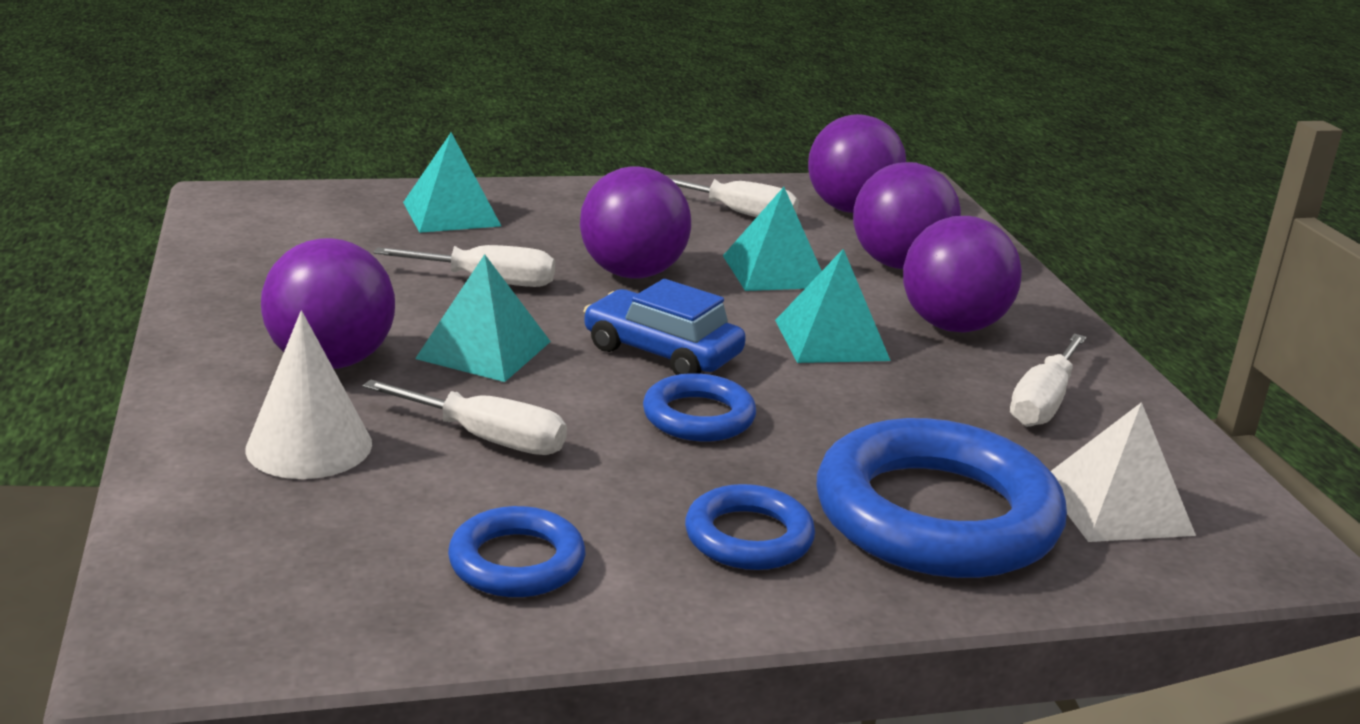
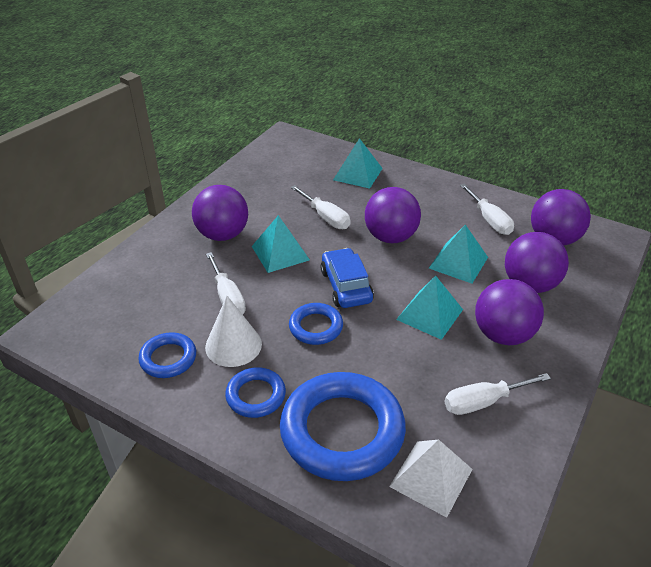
camera: 45 degrees right, 15 degrees up
white cone [245,311,372,479] -> white cone moved to [205,296,262,367]

